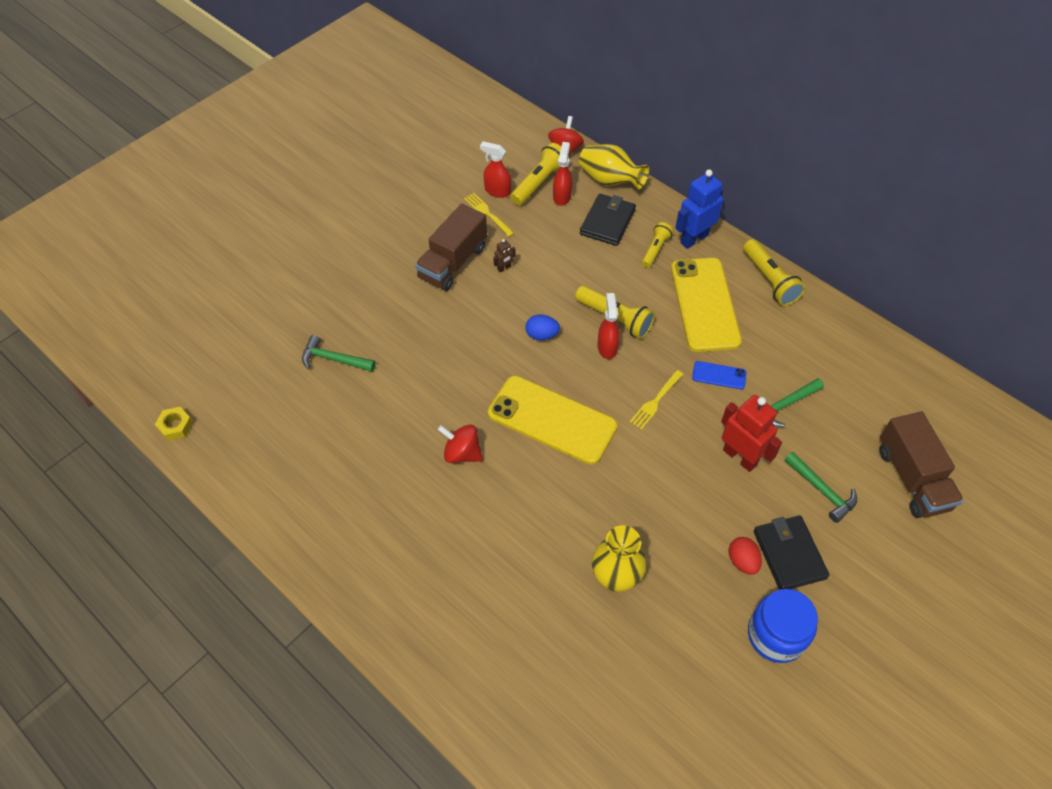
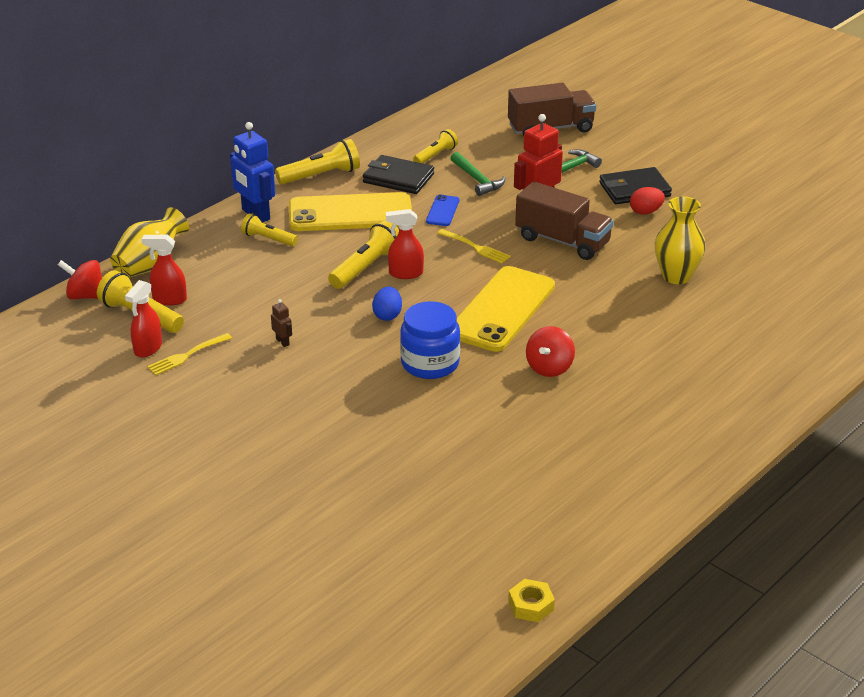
camera: 90 degrees left, 20 degrees down
green hammer [302,335,376,372] -> none
brown truck [415,204,487,291] -> brown truck moved to [515,181,614,260]
black wallet [580,193,636,246] -> black wallet moved to [363,155,434,194]
blue jar [748,589,818,663] -> blue jar moved to [400,301,460,379]
none -> yellow flashlight [413,129,458,163]

